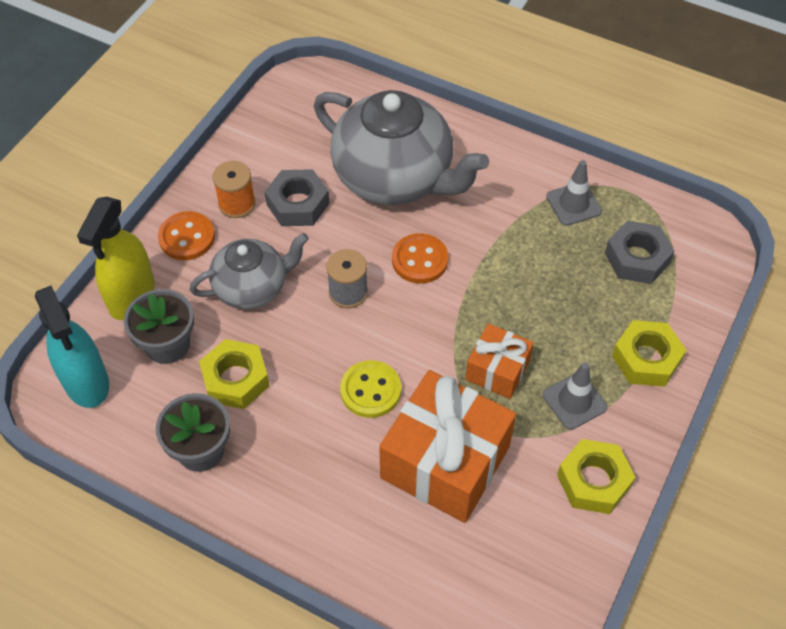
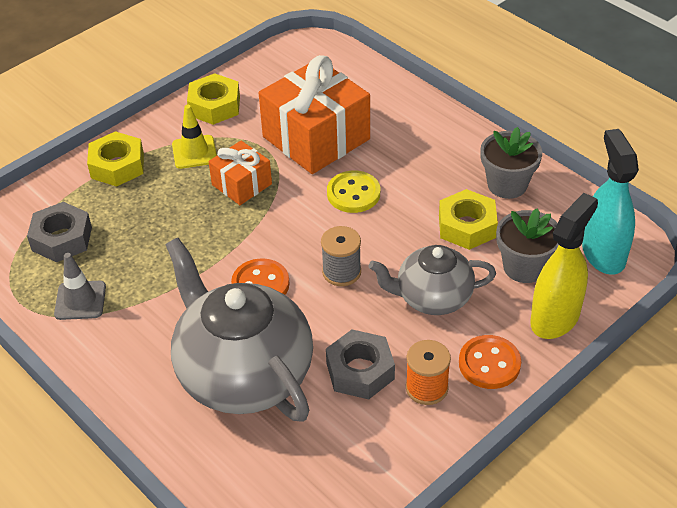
camera: 160 degrees left, 10 degrees down
grey traffic cone [543,362,608,430] -> yellow traffic cone [172,105,217,169]

